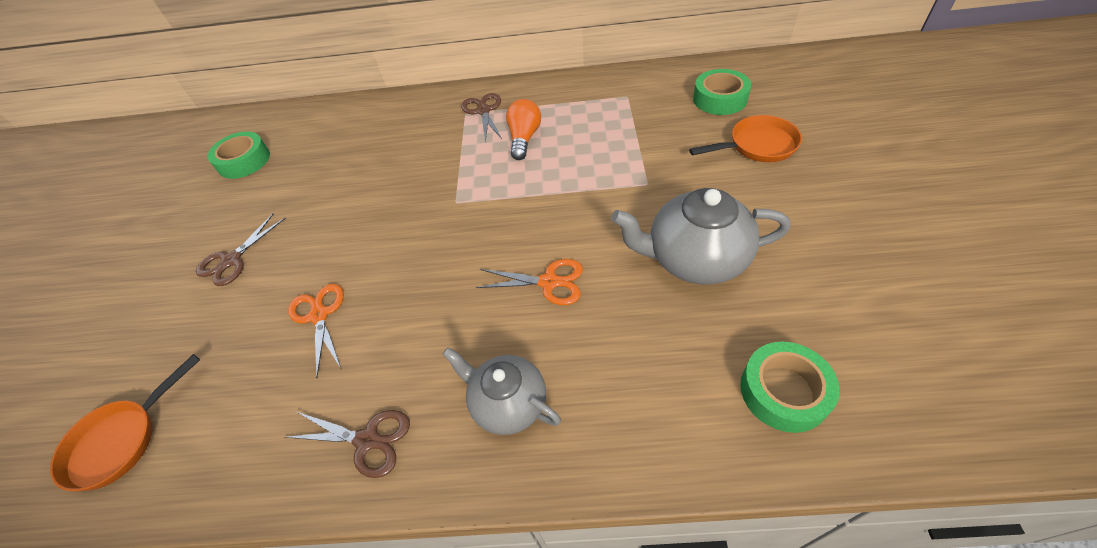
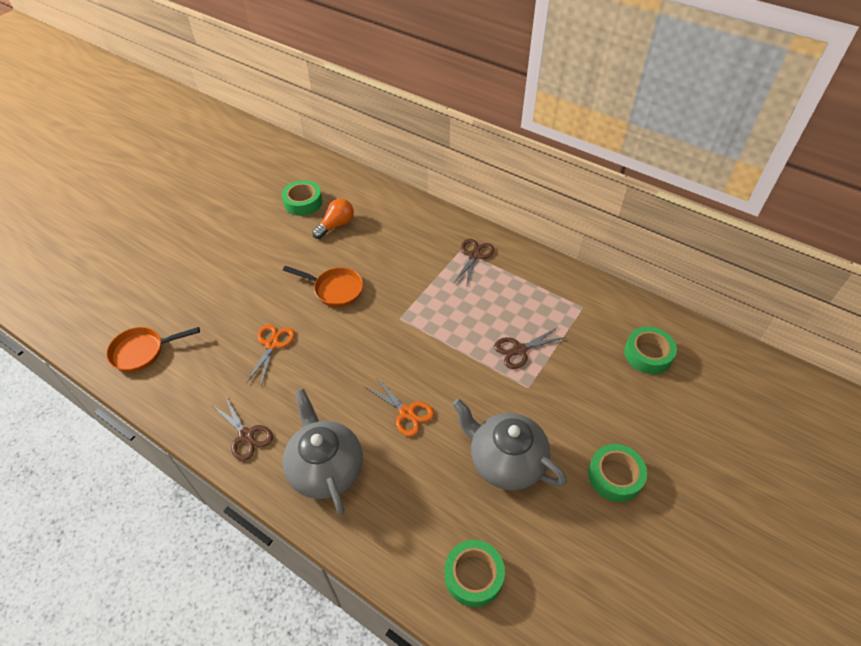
camera: 30 degrees right, 0 degrees up
brown scissors [196,213,286,286] -> brown scissors moved to [494,327,566,369]
grey teapot [443,347,561,435] -> grey teapot [282,389,363,515], size x1.51
orange light bulb [506,99,541,160] -> orange light bulb moved to [312,198,354,239]
orange pan [689,115,802,162] -> orange pan moved to [283,266,363,307]
none -> green tape [588,444,647,502]

